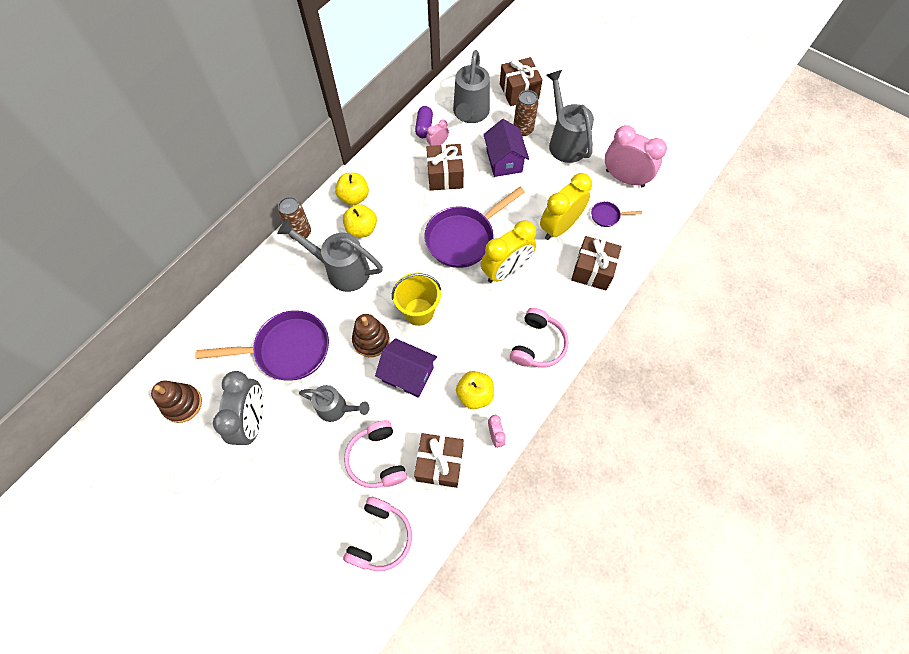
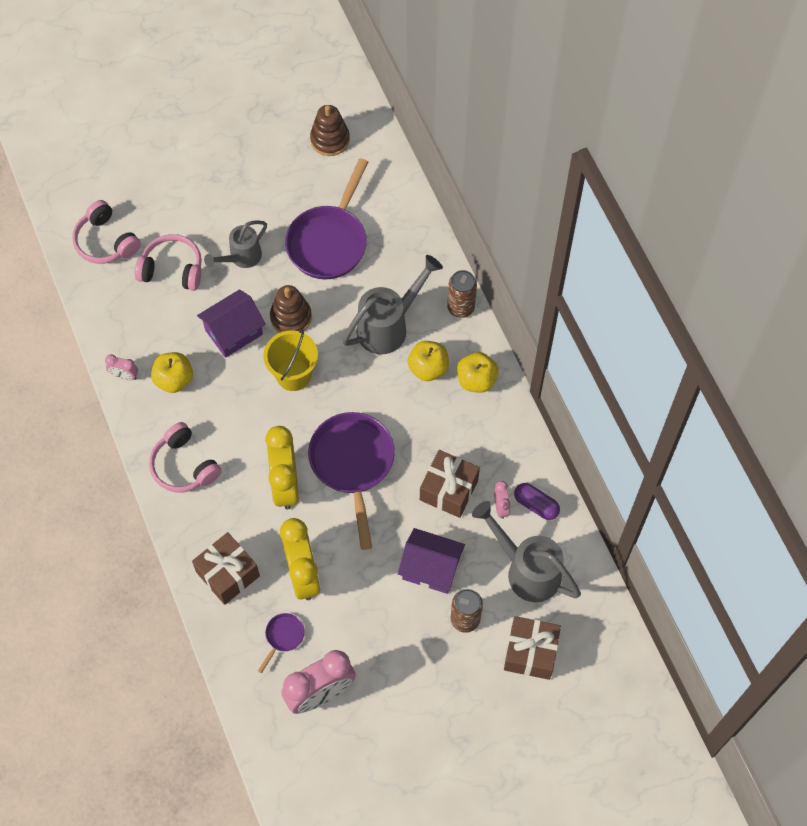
camera: 120 degrees right, 0 degrees up
grey clock [213,371,264,445] -> none
brown gift [414,433,464,488] -> none
grey watering can [546,70,594,163] -> none

